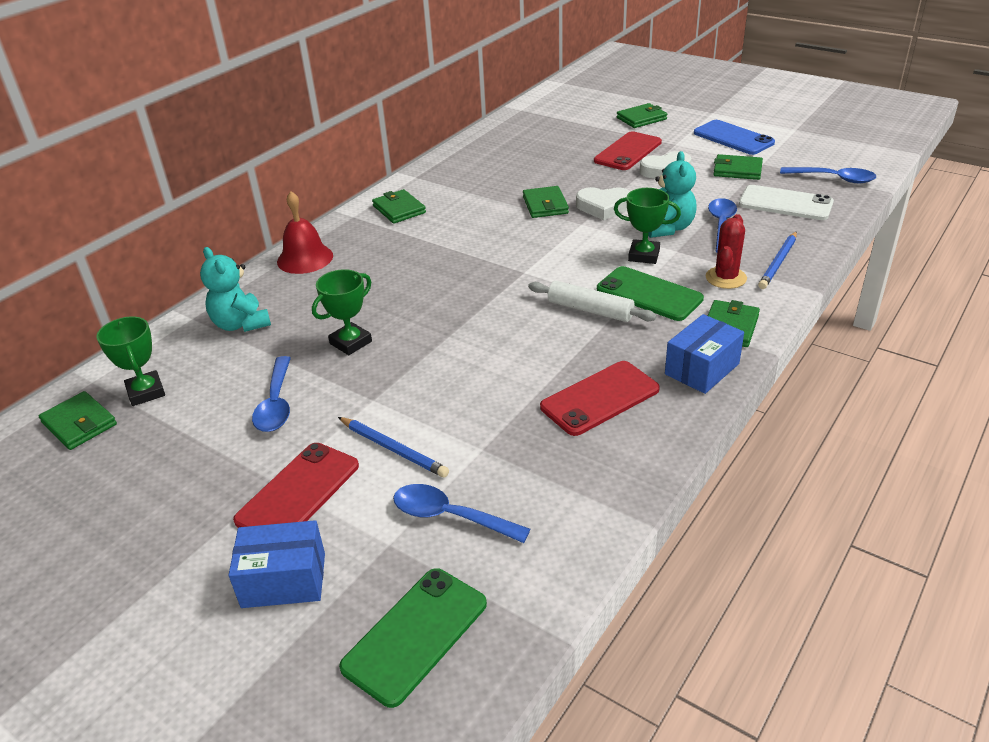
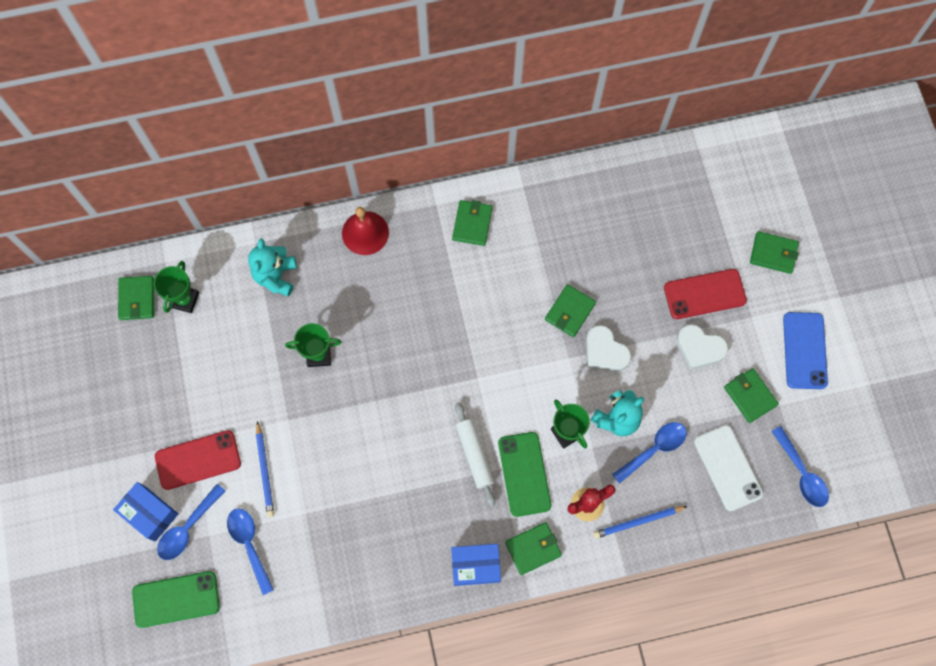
camera: 40 degrees right, 35 degrees up
blue spoon [252,356,291,432] -> blue spoon moved to [157,484,225,560]
red phone [540,361,660,436] -> none

